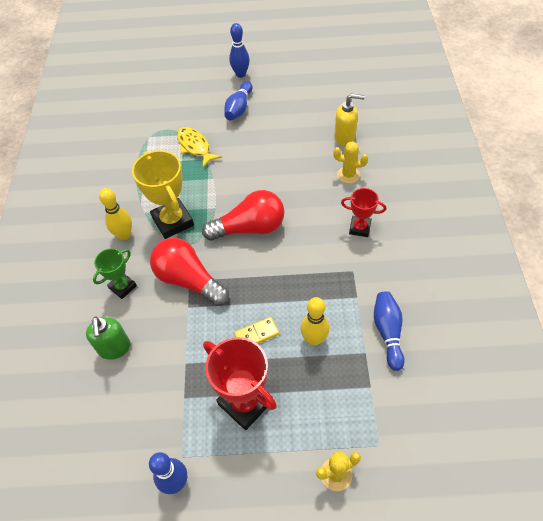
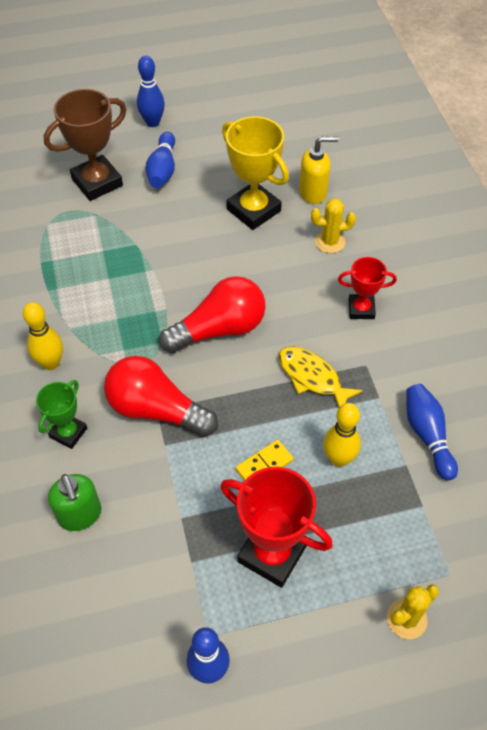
camera: 15 degrees left, 0 degrees up
yellow trophy [132,150,194,239] -> yellow trophy moved to [222,116,289,230]
yellow fish [177,127,222,167] -> yellow fish moved to [278,347,363,407]
none -> brown trophy [44,89,127,201]

